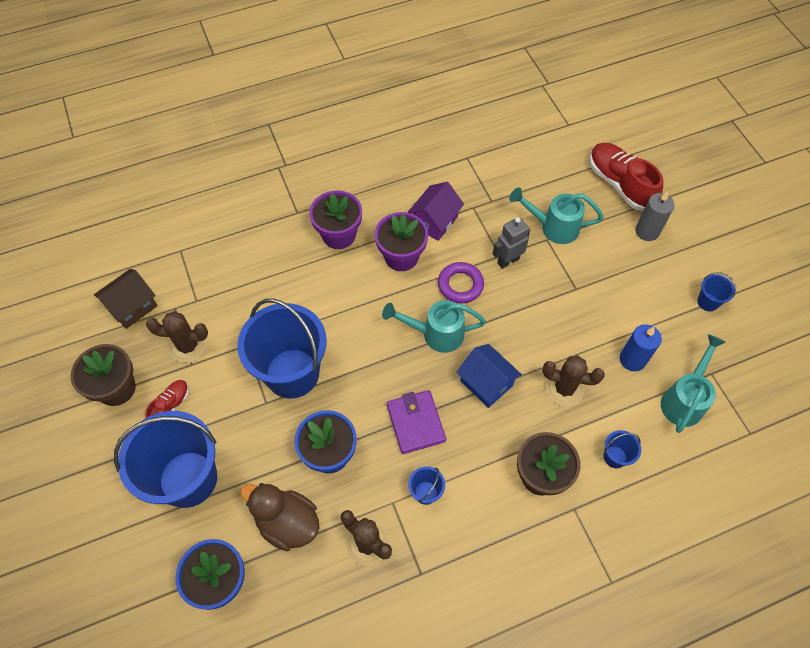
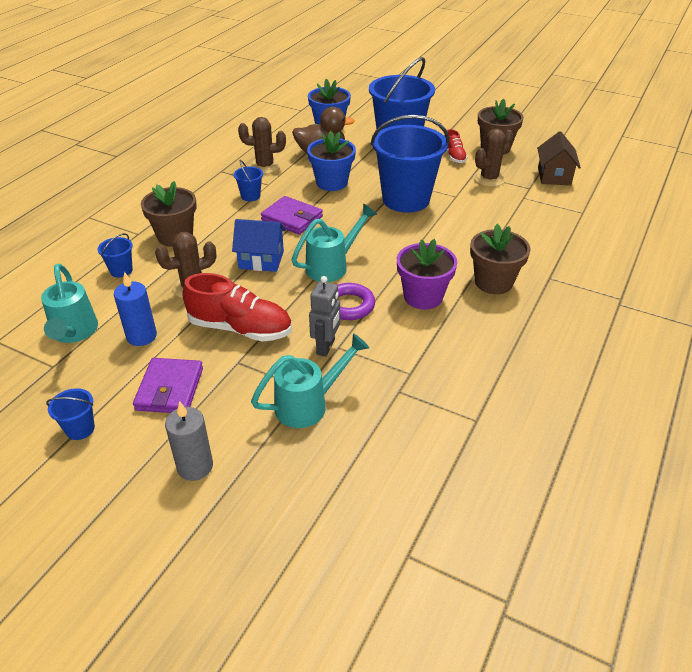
camera: 140 degrees right, 20 degrees down
purple flower pot [309,190,362,249] -> brown flower pot [470,224,530,294]
purple house [407,182,464,241] -> none
red shoe [589,143,663,211] -> red shoe moved to [182,273,292,342]
none -> purple wallet [133,358,203,413]

